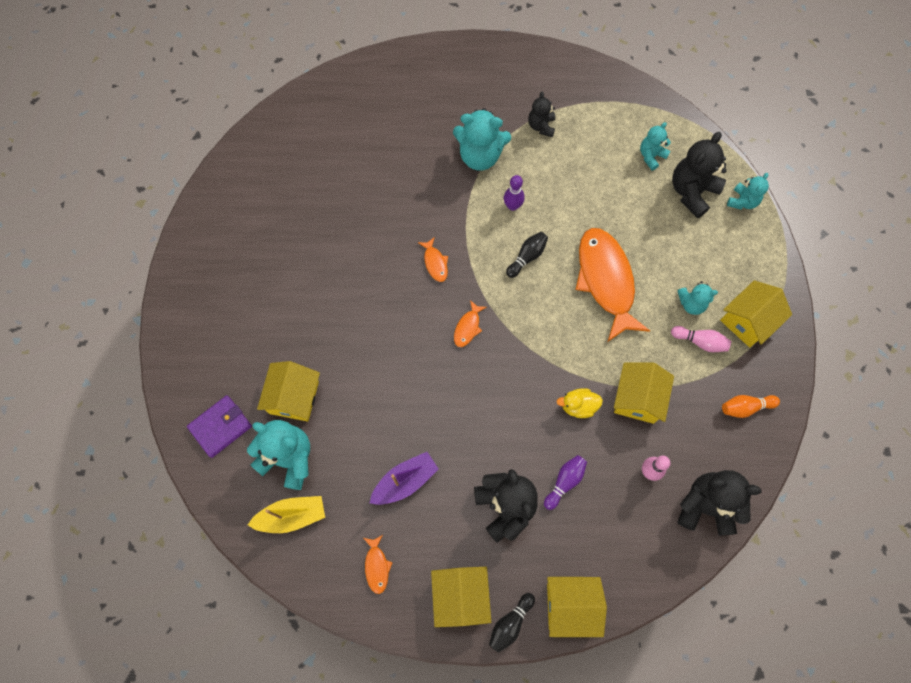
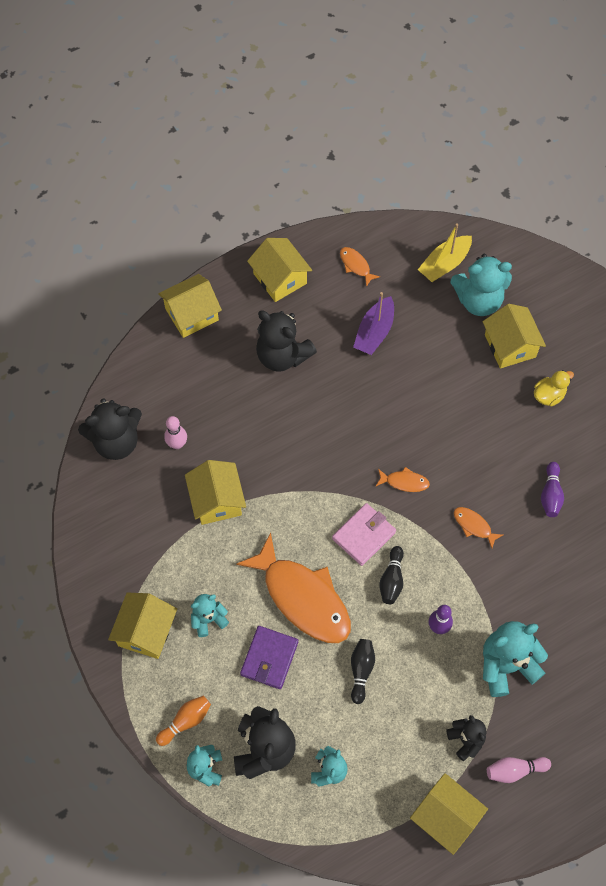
camera: 150 degrees right, 5 degrees down
purple wallet [187,395,252,458] -> purple wallet moved to [240,626,298,689]
orange fish [454,300,486,347] -> orange fish turned 105 degrees clockwise [376,467,430,492]
black bowling pin [489,593,535,653] -> black bowling pin moved to [351,639,375,704]
purple bowling pin [544,455,587,510] -> purple bowling pin moved to [541,462,564,517]
yellow duck [557,388,603,418] -> yellow duck moved to [534,370,574,407]
pink bowling pin [671,326,731,352] -> pink bowling pin moved to [487,757,551,783]
orange bowling pin [722,395,780,418] -> orange bowling pin moved to [156,696,211,746]
none -> pink wallet [332,503,396,566]
none -> yellow house [410,773,488,855]

